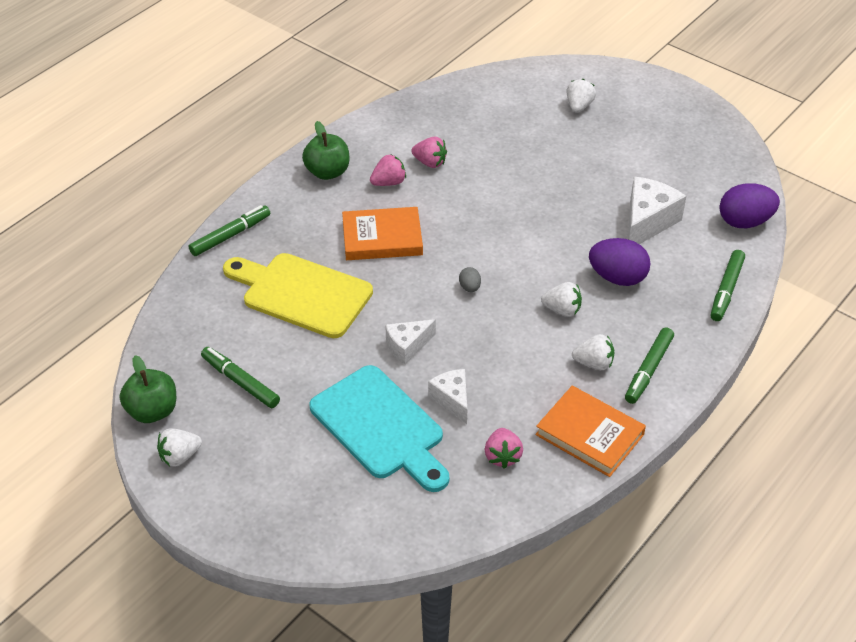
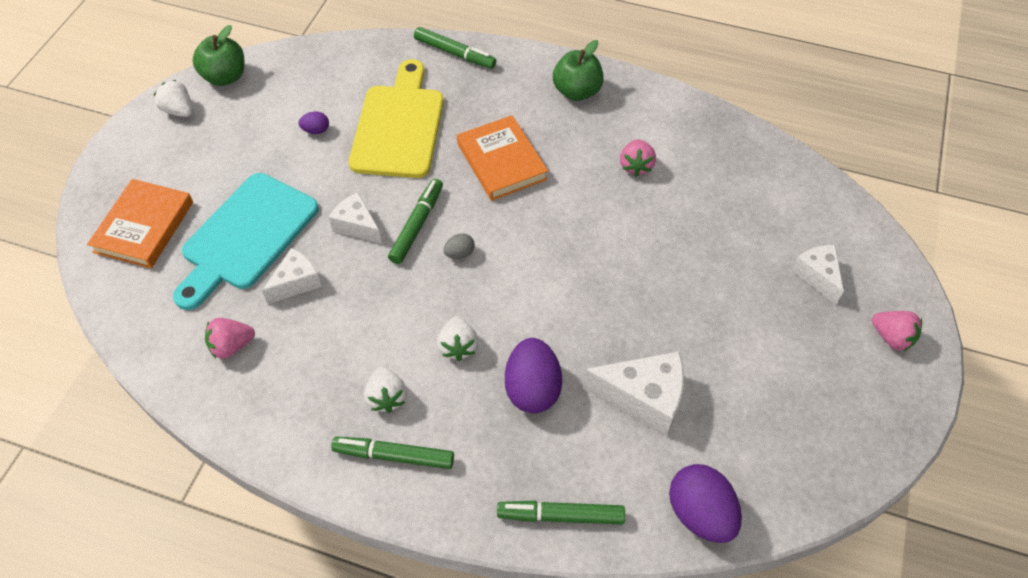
camera: 70 degrees right, 10 degrees up
green marker [201,347,280,408] -> green marker moved to [388,179,443,264]
pink strawberry [370,154,406,186] -> pink strawberry moved to [872,311,922,351]
orange book [535,386,646,477] -> orange book moved to [87,179,193,268]
white strawberry [566,79,596,113] -> white cheese [792,245,844,304]
none -> purple egg [299,112,329,134]

